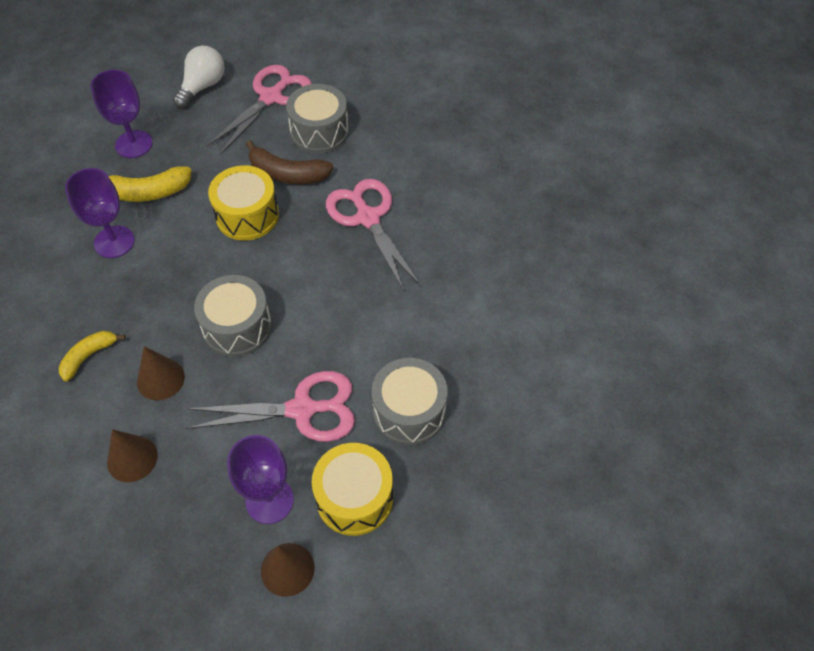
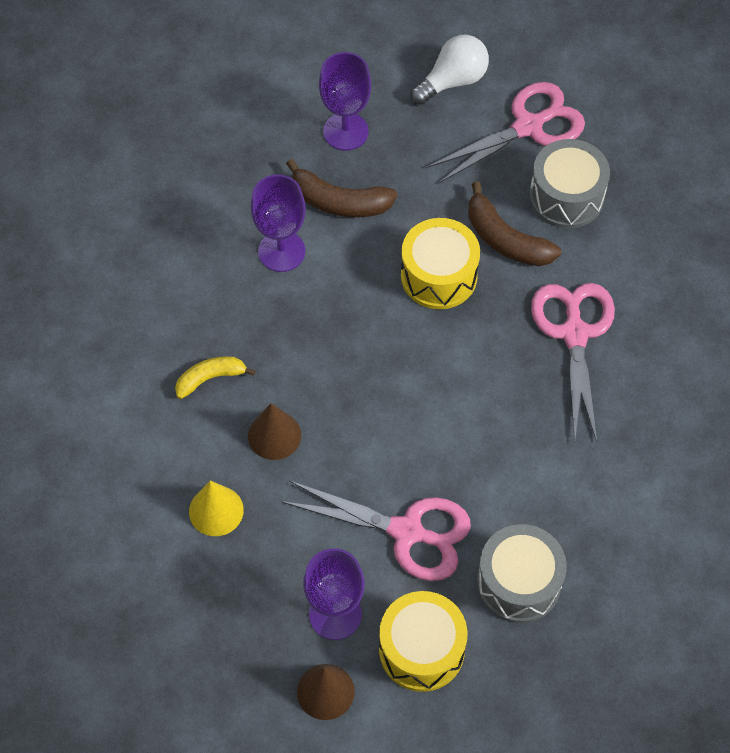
camera: 25 degrees right, 5 degrees up
brown cone [107,429,158,482] -> yellow cone [189,481,244,536]
yellow banana [108,166,192,202] -> brown banana [286,159,397,217]
grey drum [194,275,272,357] -> none

